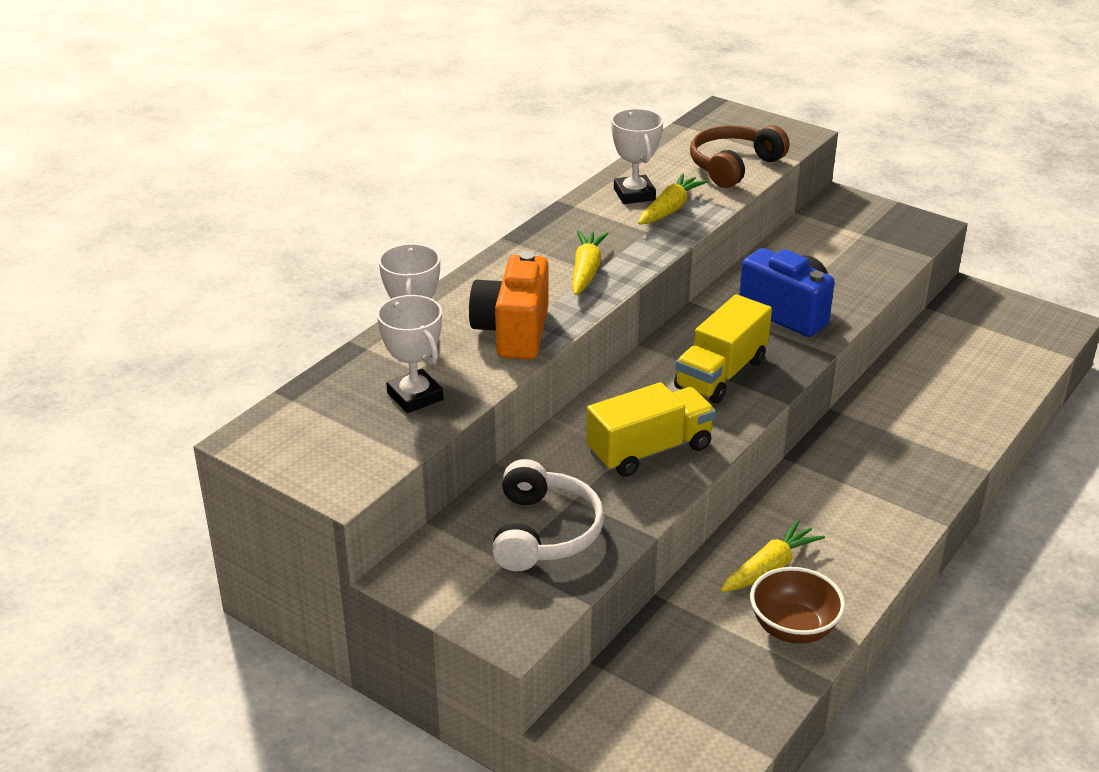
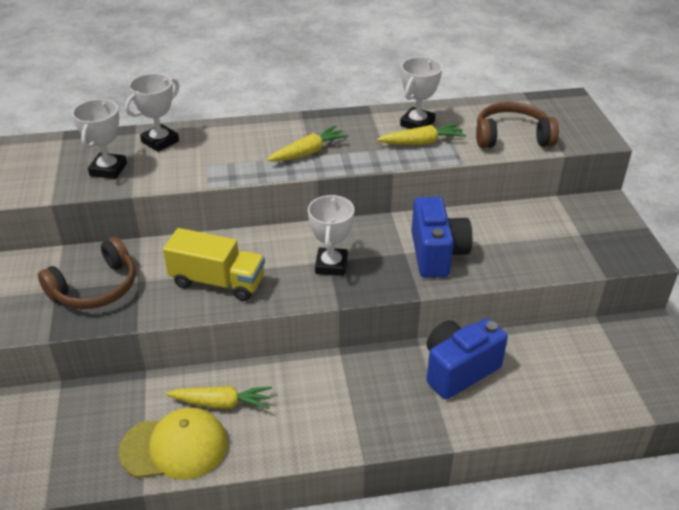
camera: 45 degrees right, 5 degrees up
orange camera [469,251,548,360] -> none
white headphones [492,459,604,571] -> brown headphones [38,237,136,309]
yellow truck [674,294,772,404] -> white trophy [308,195,354,276]
brown bowl [750,567,845,644] -> yellow cap [119,408,228,480]
none -> blue camera [427,318,508,399]

